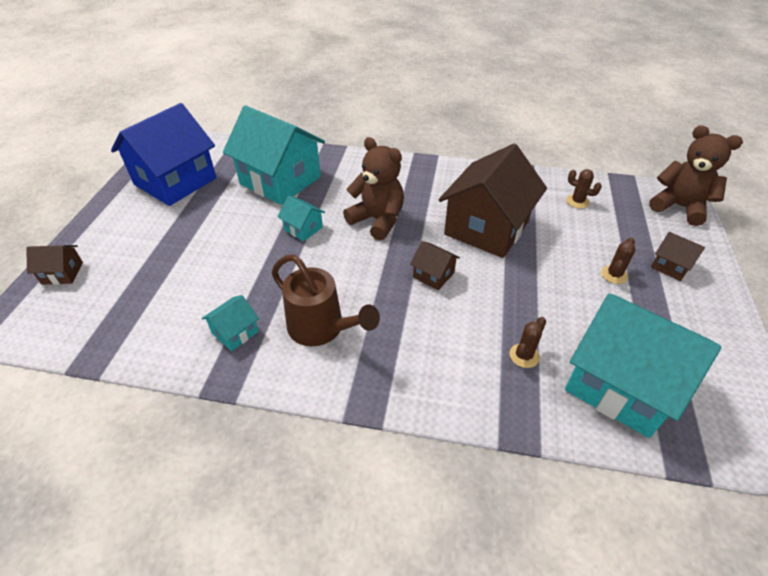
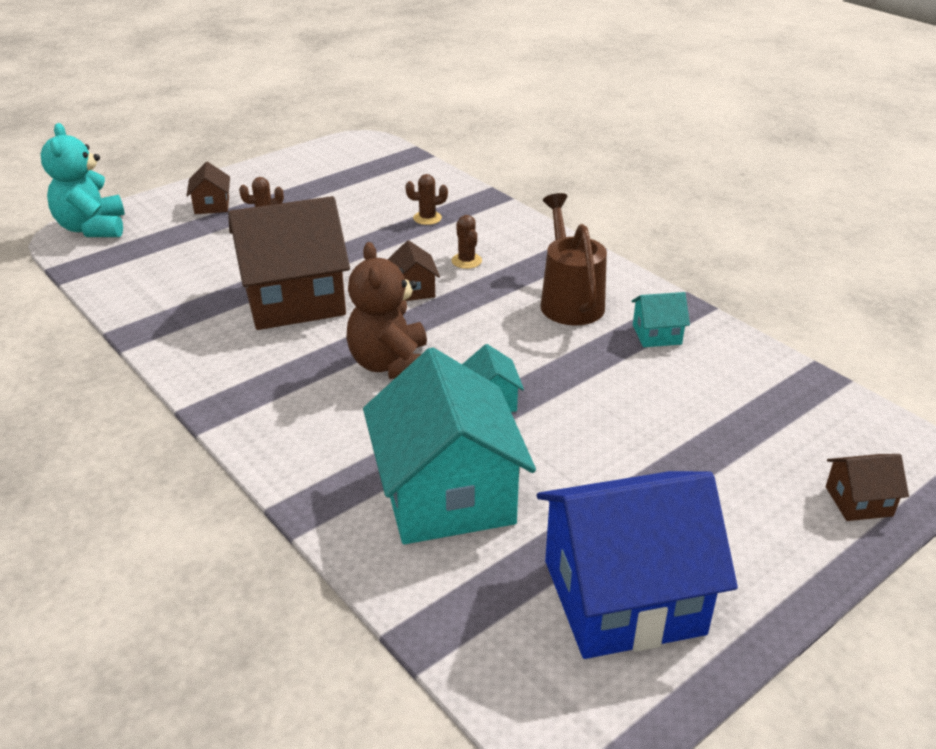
camera: 140 degrees left, 10 degrees down
brown house [26,245,83,285] -> brown house turned 45 degrees counterclockwise [826,454,909,521]
turquoise house [565,294,721,438] -> none
brown cactus [566,169,602,209] -> brown cactus moved to [451,215,482,269]
brown teddy bear [649,125,743,226] -> turquoise teddy bear [40,123,125,237]

